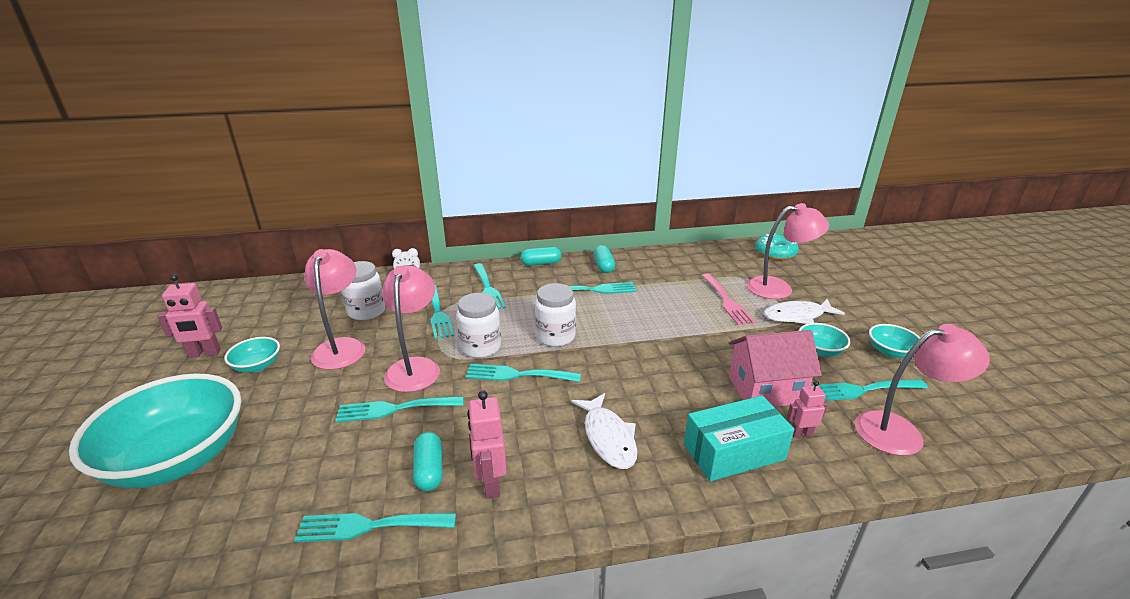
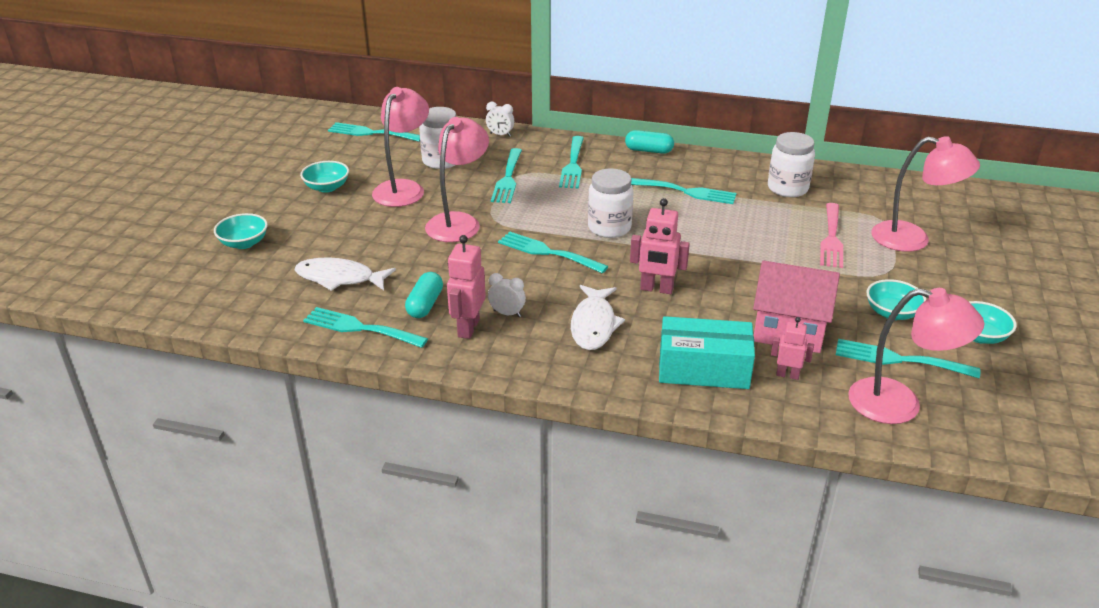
camera: 25 degrees right, 5 degrees up
turquoise bowl [69,373,241,489] -> turquoise bowl [214,213,268,249], size x0.43
pink robot [158,274,222,358] -> pink robot moved to [630,198,690,294]
turquoise fork [335,396,463,422] -> turquoise fork moved to [328,122,420,142]
white jar [456,293,501,358] -> white jar moved to [768,132,815,197]
turquoise capsule [594,245,615,273] -> none
turquoise donut [755,233,799,260] -> none
white fish [763,299,845,324] -> white fish moved to [295,257,396,291]
none -> white clock [488,273,526,317]

